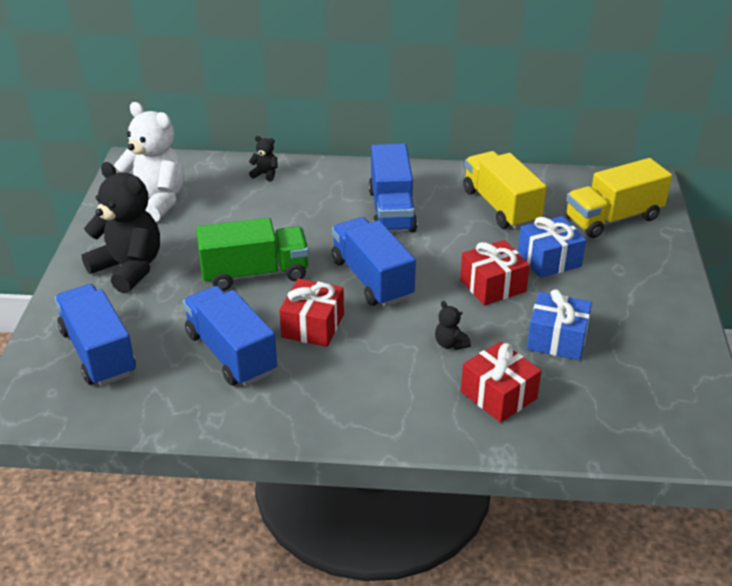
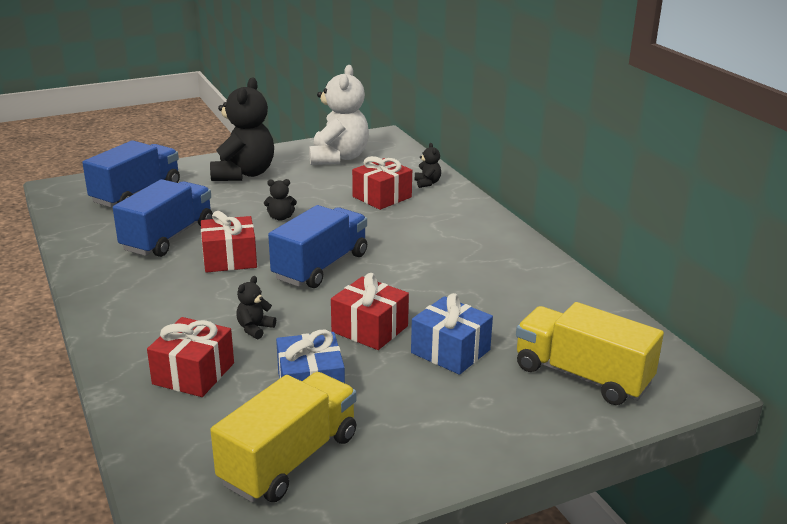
camera: 60 degrees right, 10 degrees down
green truck [196,218,309,291] -> black teddy bear [264,179,297,221]
blue truck [369,144,417,232] -> none
yellow truck [463,151,546,229] -> yellow truck moved to [210,372,357,502]
none -> red gift [352,156,412,210]

